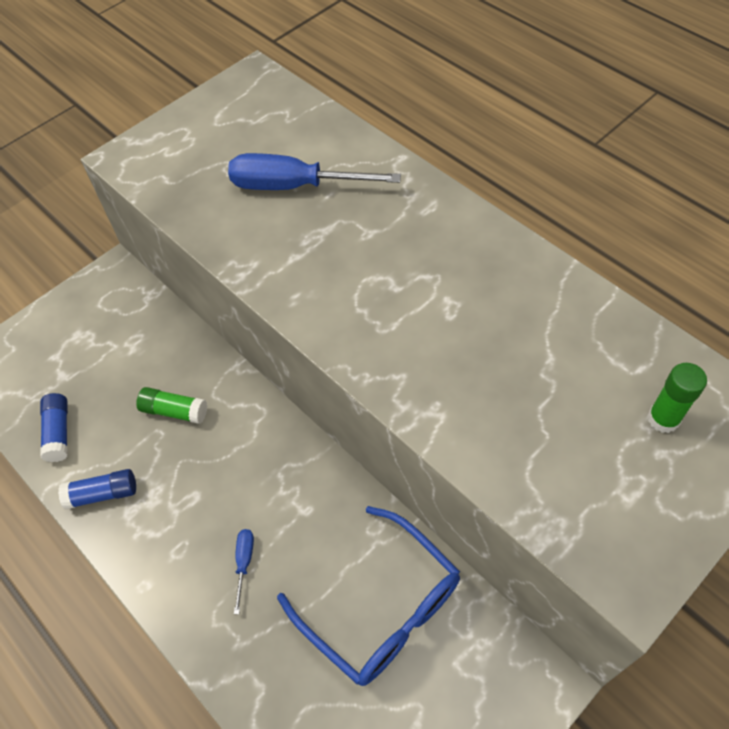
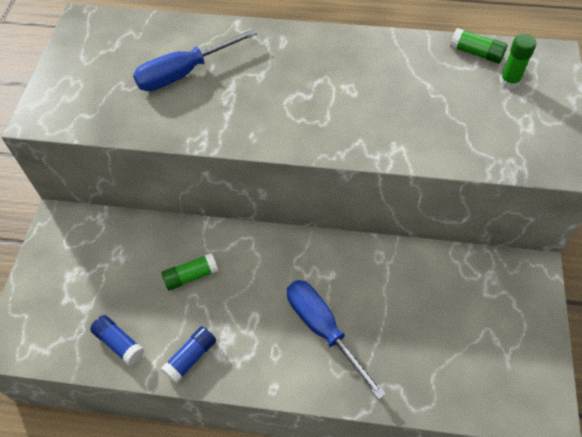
camera: 40 degrees left, 0 degrees up
blue screwdriver [234,529,254,614] -> blue screwdriver [287,280,386,400], size x2.22
blue glasses [277,506,460,686] -> none
none -> green glue stick [450,28,507,63]

